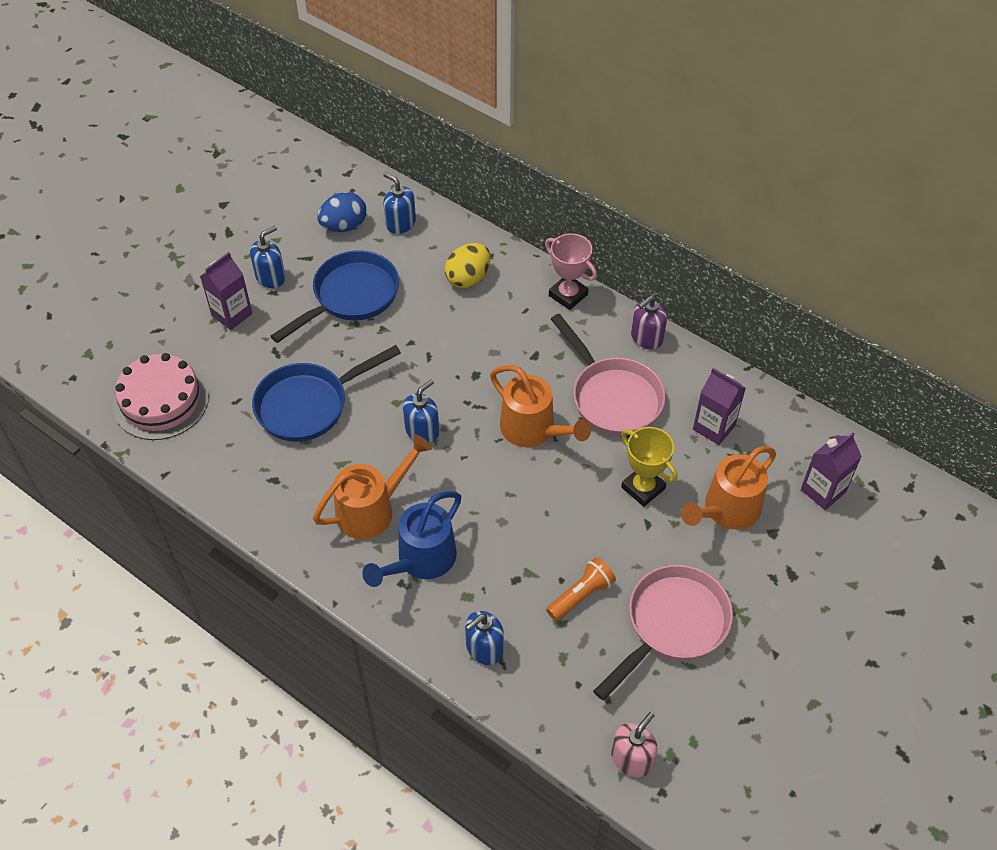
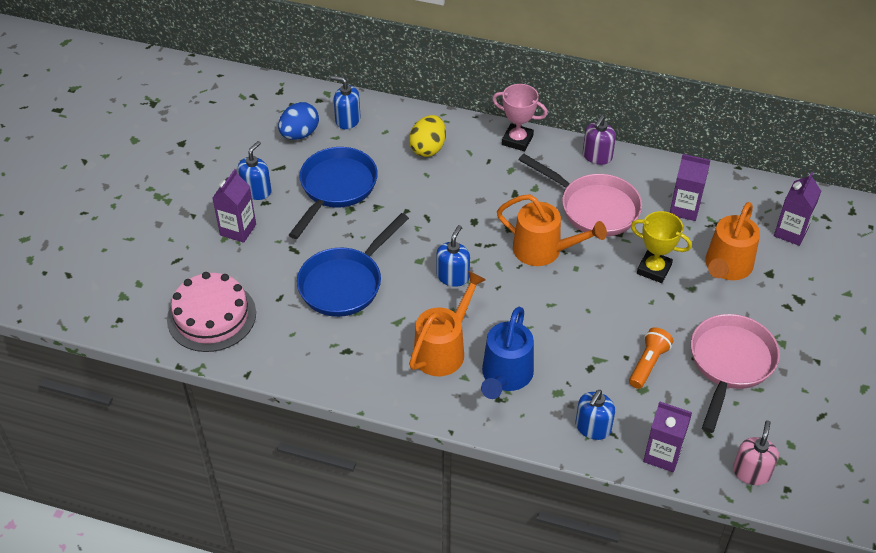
camera: 20 degrees left, 5 degrees down
none -> purple carton [643,401,692,472]

